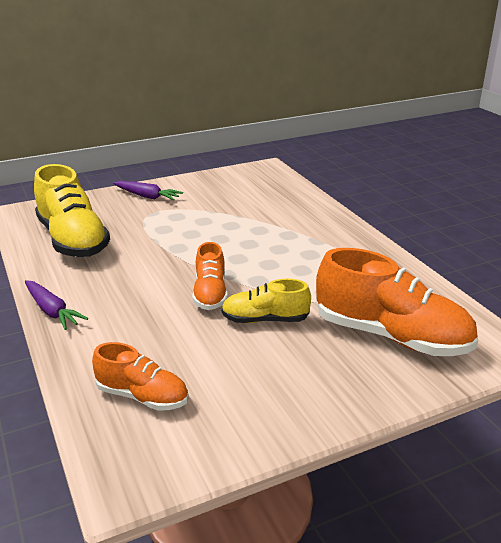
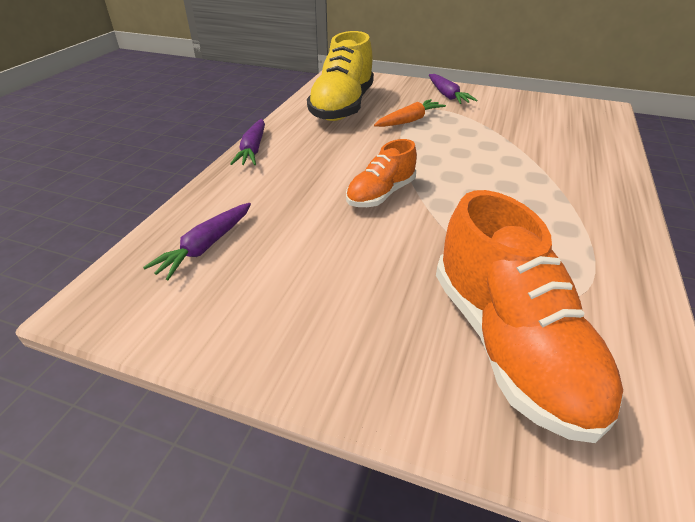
camera: 45 degrees right, 10 degrees up
orange shoe [92,342,189,411] -> purple carrot [143,203,251,280]
yellow shoe [221,279,311,323] -> none
none -> orange carrot [374,99,446,127]

